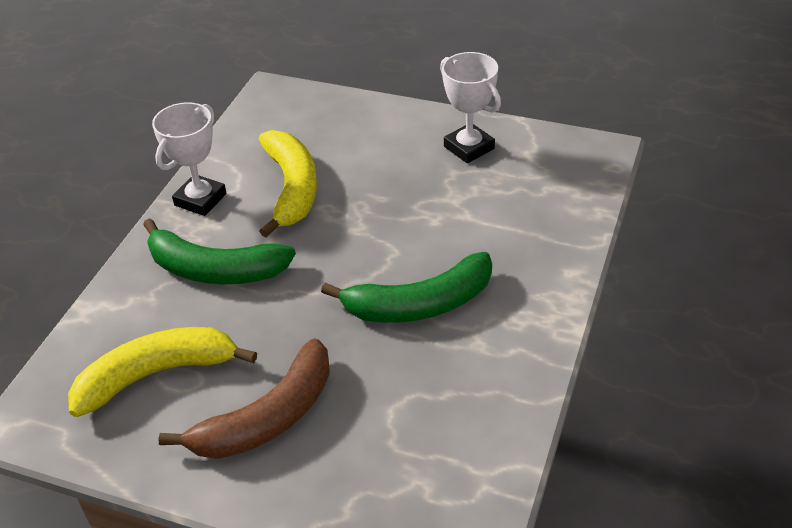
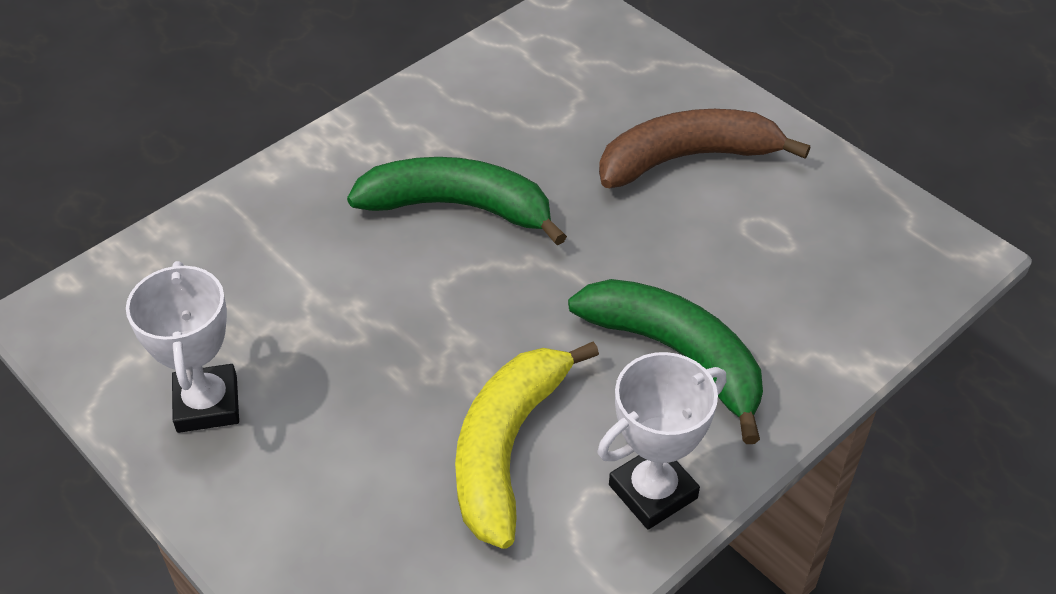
camera: 155 degrees left, 5 degrees up
yellow banana [68,327,257,417] -> none

